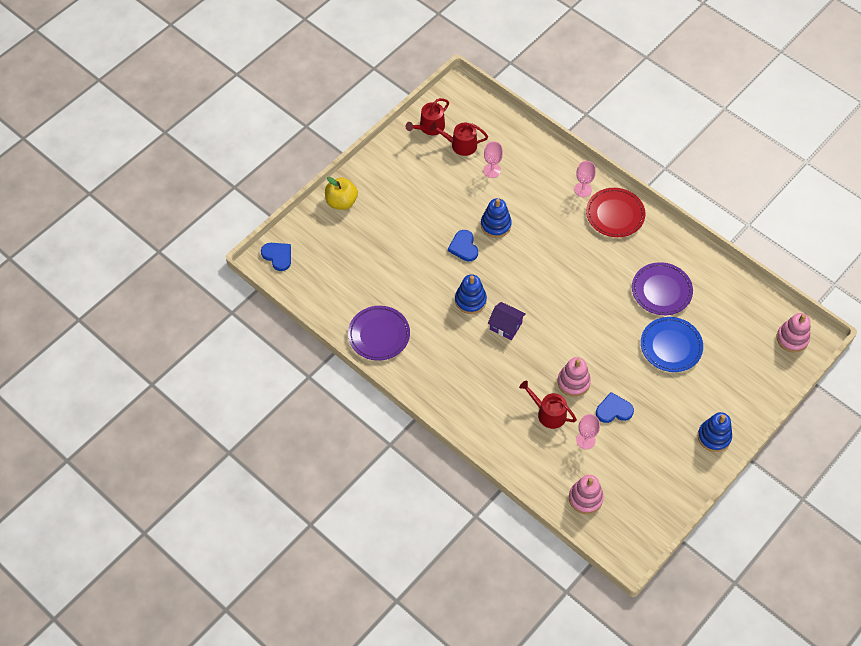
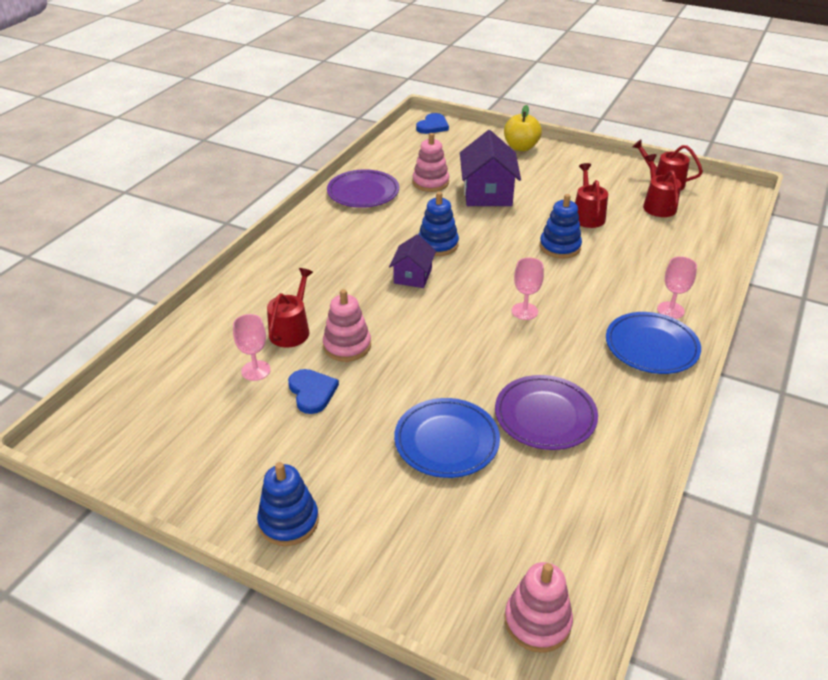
camera: 75 degrees right, 20 degrees down
blue heart [448,230,478,261] -> none
pink goblet [483,141,503,178] -> pink goblet moved to [512,257,544,320]
pink stacking toy [569,475,604,514] -> pink stacking toy moved to [413,133,449,192]
red plate [586,188,645,237] -> blue plate [606,312,701,374]
none -> purple house [460,130,521,206]
none -> red watering can [575,163,608,228]

